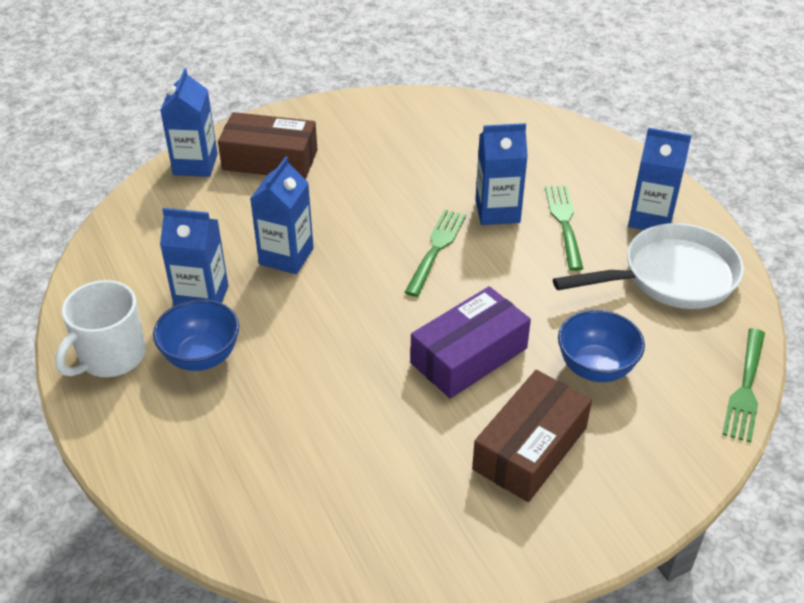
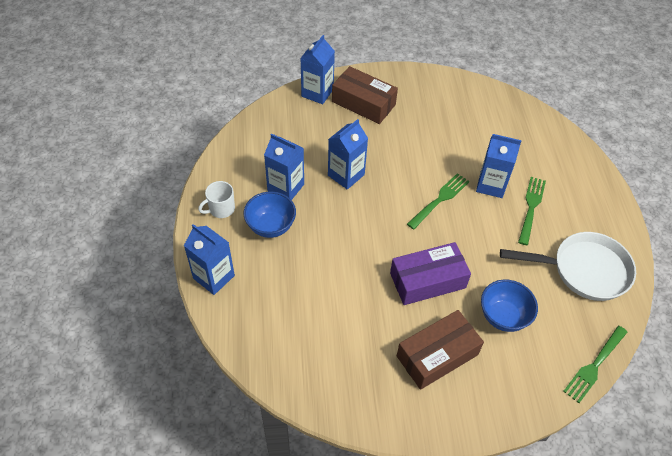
camera: 20 degrees right, 10 degrees up
white mug [55,280,146,377] -> white mug [198,181,235,218], size x0.64
blue carton [628,128,692,230] -> blue carton moved to [184,224,235,295]

